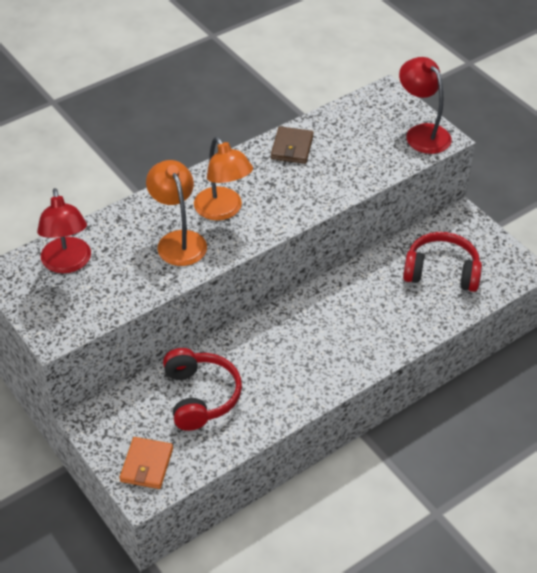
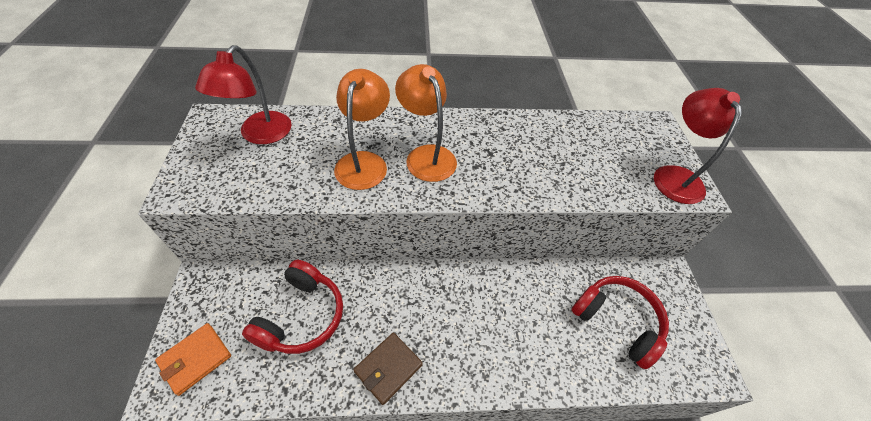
camera: 30 degrees right, 5 degrees up
orange lamp [194,137,253,221] -> orange lamp turned 150 degrees clockwise [395,64,457,182]
brown wallet [271,126,314,164] -> brown wallet moved to [353,332,423,405]

